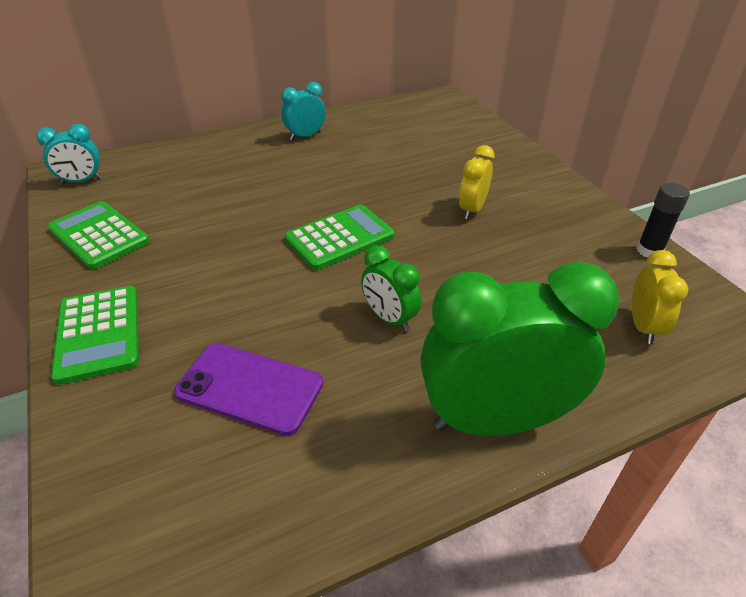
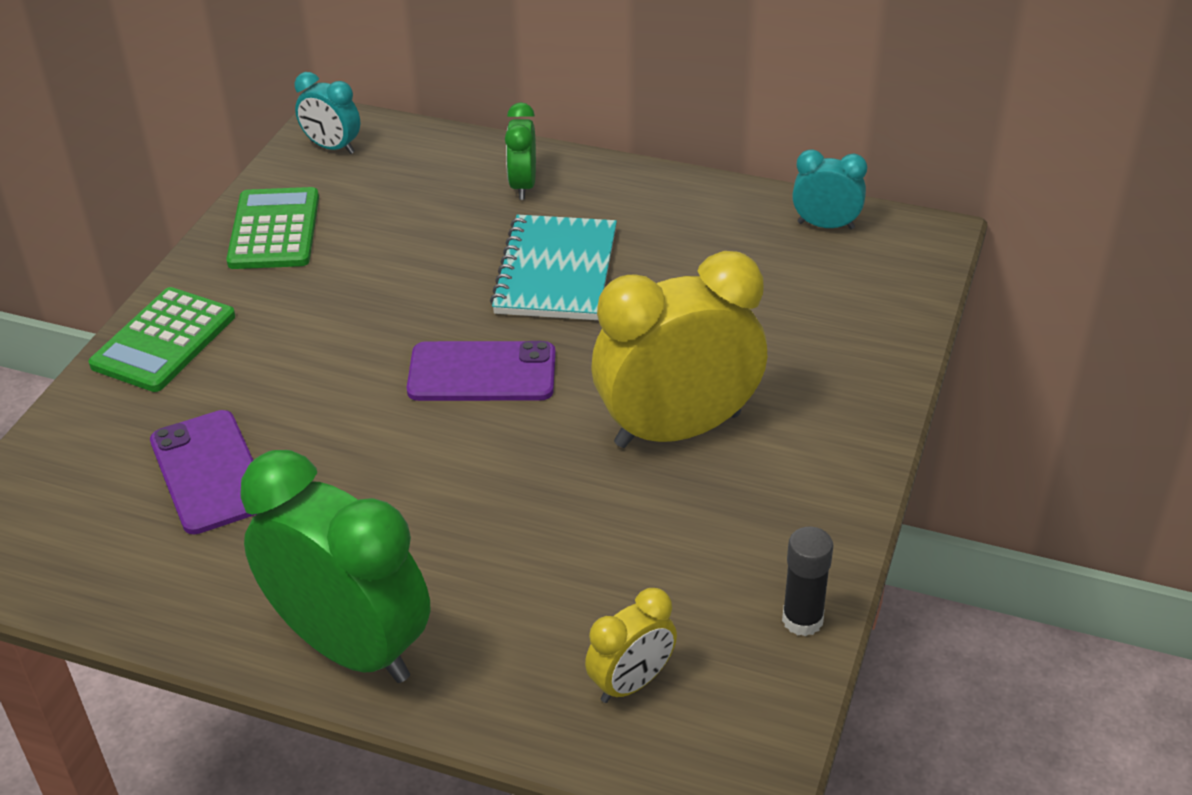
camera: 45 degrees right, 0 degrees up
turquoise clock [281,82,326,140] -> turquoise clock moved to [792,149,867,229]
green calculator [284,204,395,270] -> purple phone [407,341,556,401]
green clock [361,245,422,331] -> green clock moved to [505,102,536,200]
yellow clock [459,145,495,219] -> yellow clock [591,251,767,448], size x2.05
none -> turquoise notebook [490,214,617,320]

